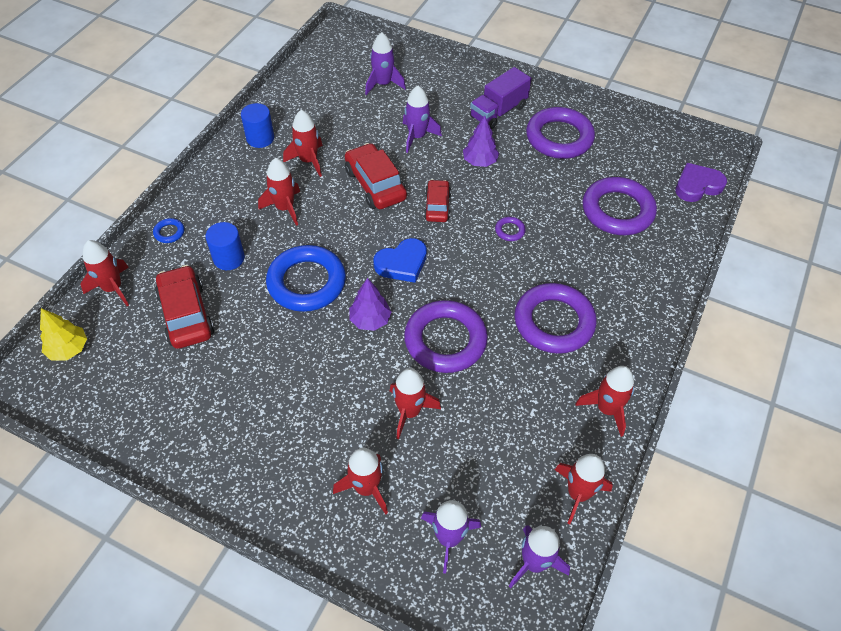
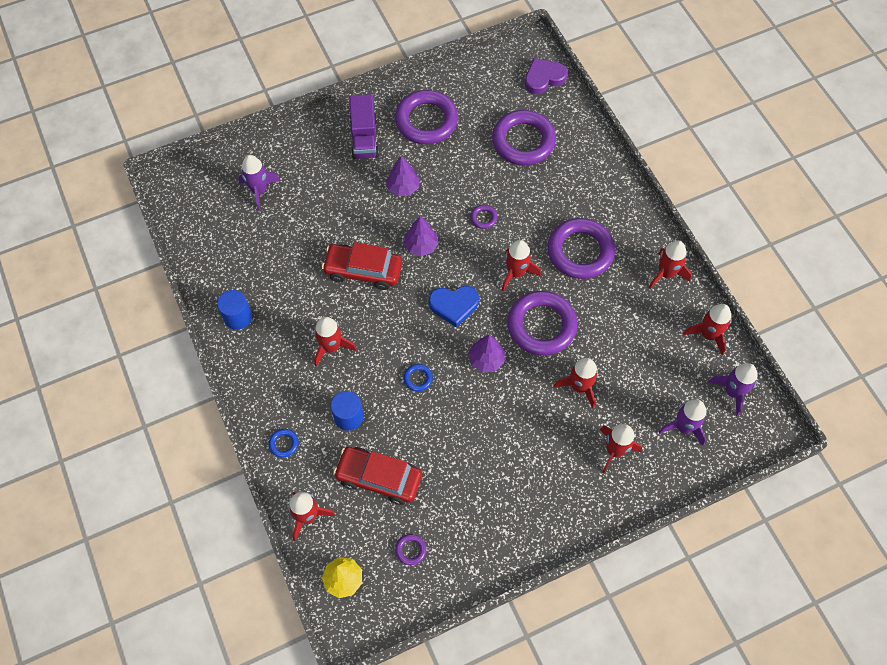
camera: 50 degrees left, 10 degrees up
blue ring [266,245,346,312] -> blue ring [404,364,433,391], size x0.41
red rocket [283,110,323,177] -> red rocket moved to [502,240,541,291]
blue heart [373,238,427,283] -> blue heart turned 75 degrees clockwise [429,286,479,328]
purple rocket [403,86,442,153] -> none
red car [424,179,451,222] -> purple tree [404,216,439,256]
purple heart [675,163,727,202] -> purple heart turned 45 degrees clockwise [525,58,567,94]
none -> purple ring [395,534,427,565]

